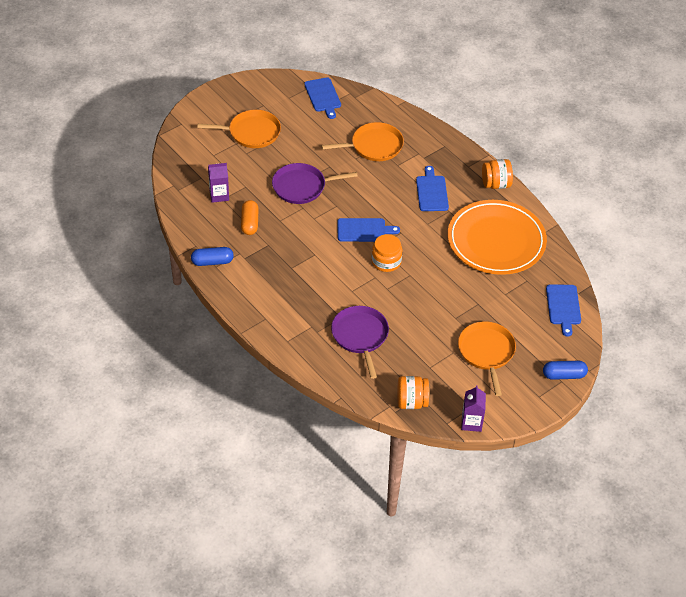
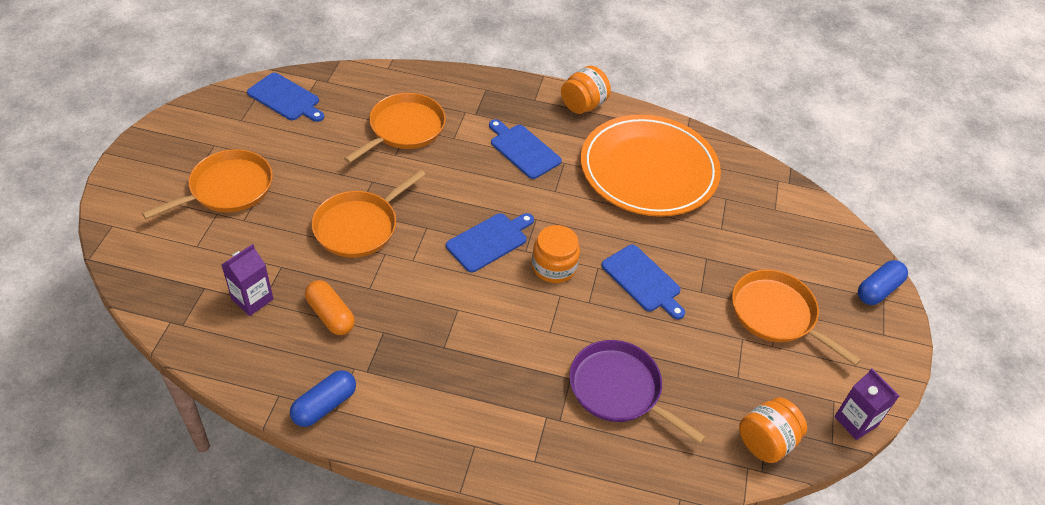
camera: 40 degrees left, 0 degrees up
purple pan [272,163,358,204] -> orange pan [311,169,426,258]
blue cutting board [546,284,581,337] -> blue cutting board moved to [601,245,685,319]

